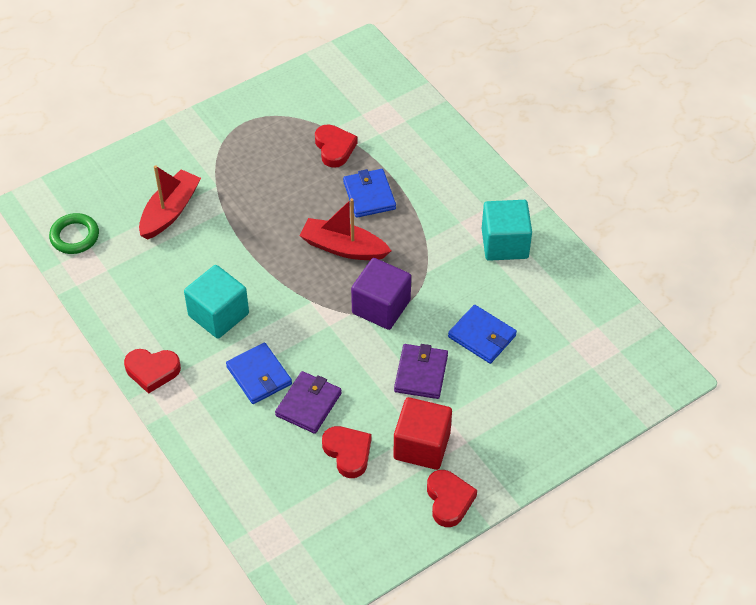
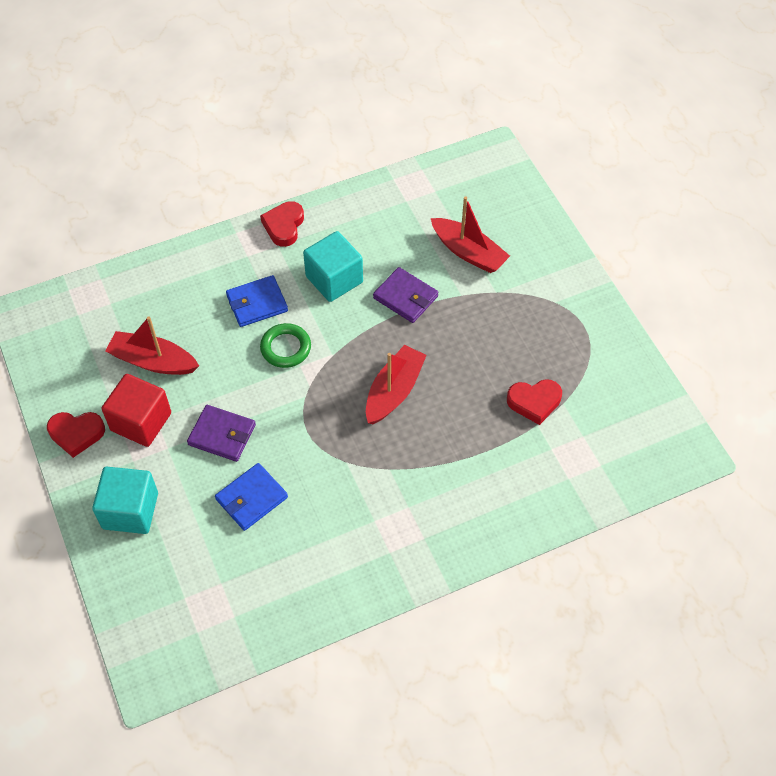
camera: 100 degrees right, 5 degrees up
green ring [49,213,99,254] -> green ring moved to [260,323,311,368]
purple wallet [275,371,342,434] -> purple wallet moved to [373,267,439,323]
red heart [322,426,371,478] -> red boat [105,317,199,375]
blue wallet [343,169,396,218] -> none
purple cube [351,258,411,330] -> none
turquoise cube [482,200,532,261] -> turquoise cube moved to [92,467,158,534]

